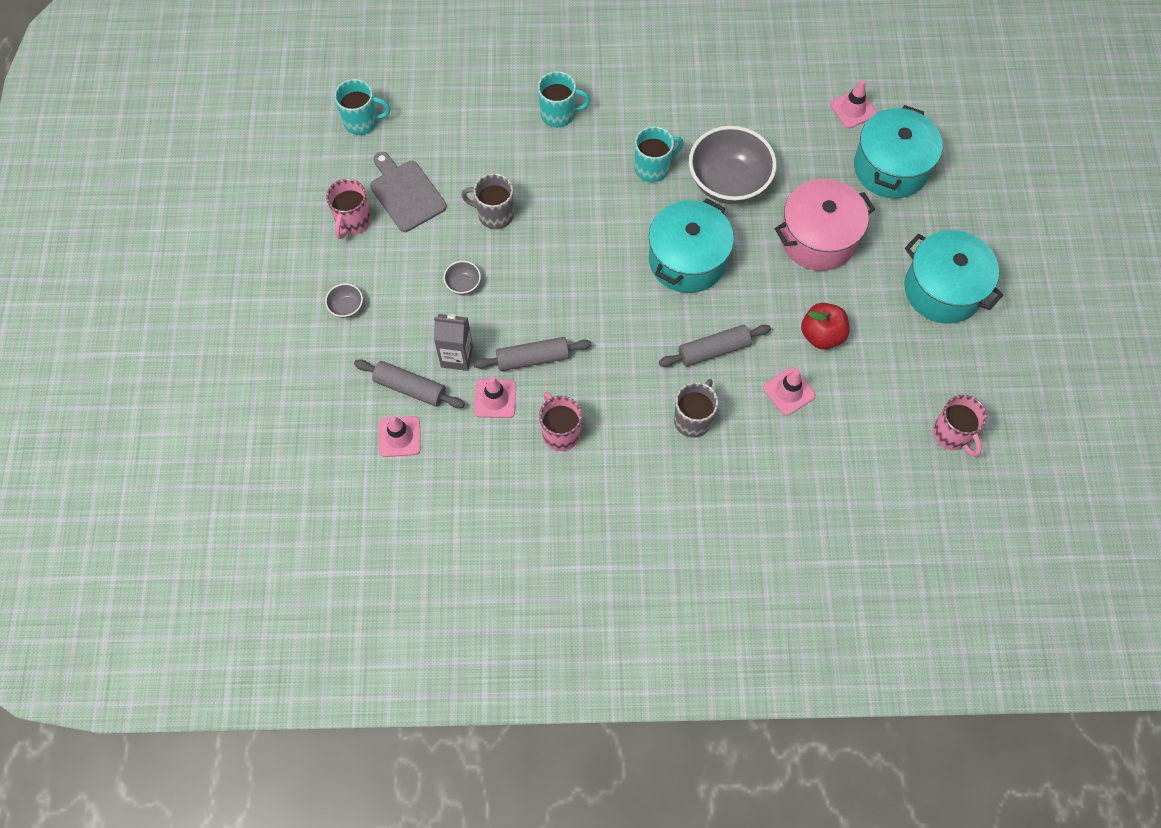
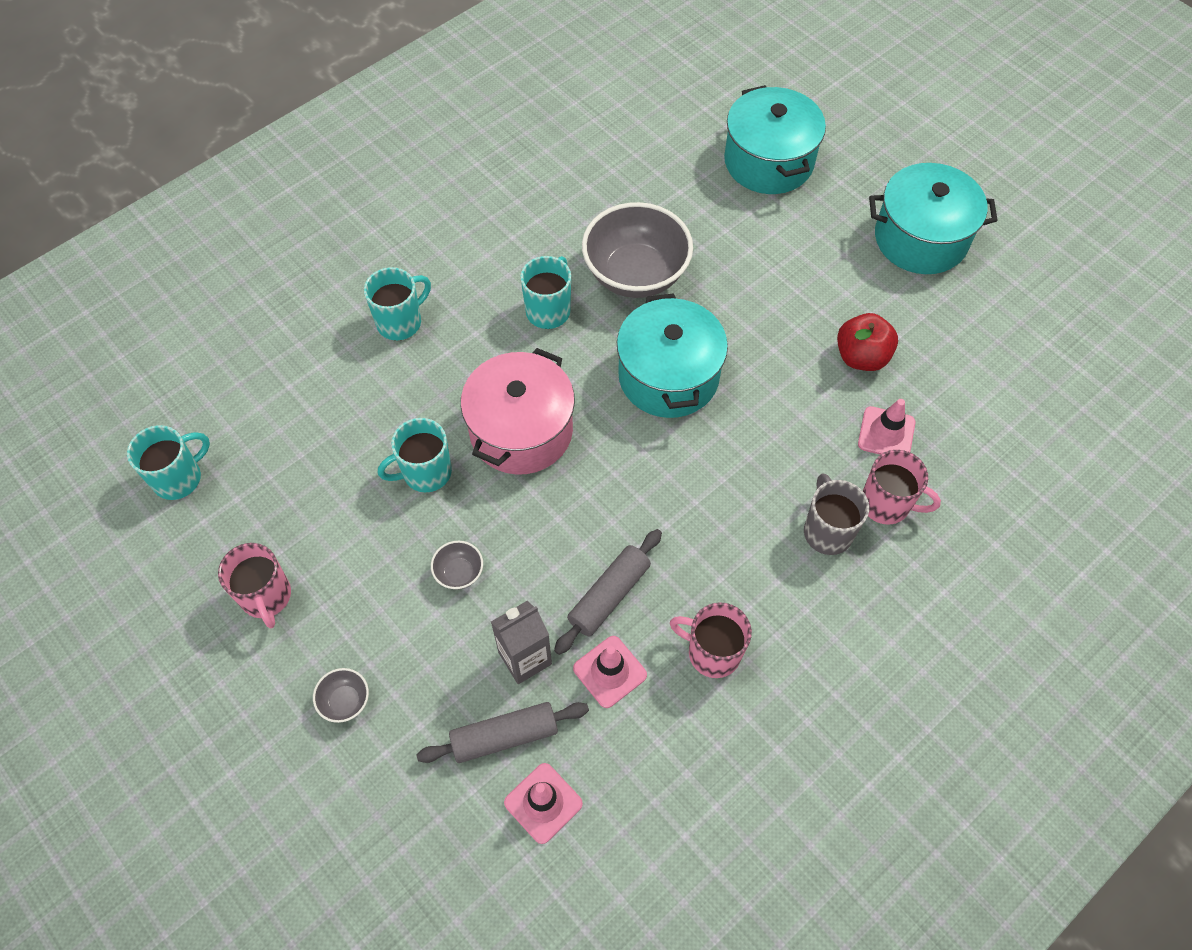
camera: 40 degrees left, 5 degrees down
grey cutting board [370,152,447,232] -> none
grey mug [461,173,514,229] -> turquoise mug [378,418,452,492]
grey rolling pin [659,325,771,367] -> none
pink pot [775,179,875,271] -> pink pot moved to [461,348,575,475]
pink traffic cone [830,80,877,128] -> none
pink mug [933,395,987,457] -> pink mug moved to [863,450,941,525]

